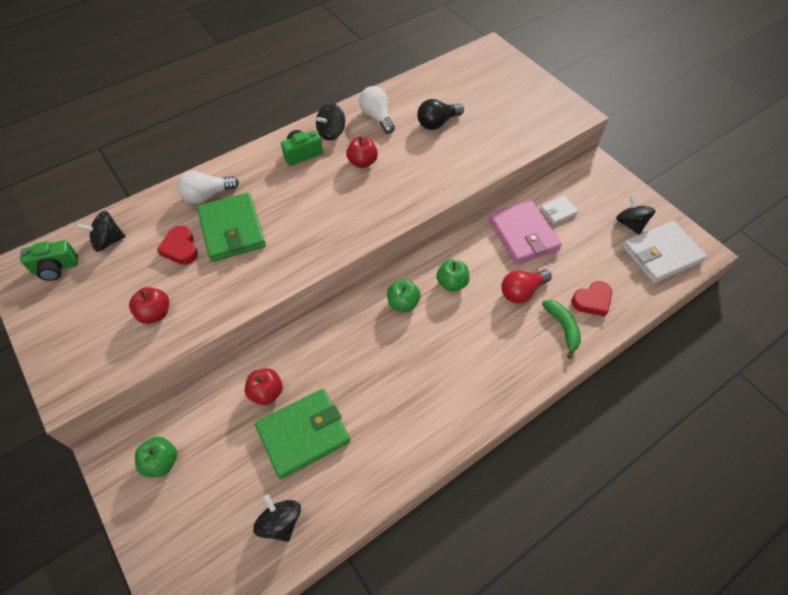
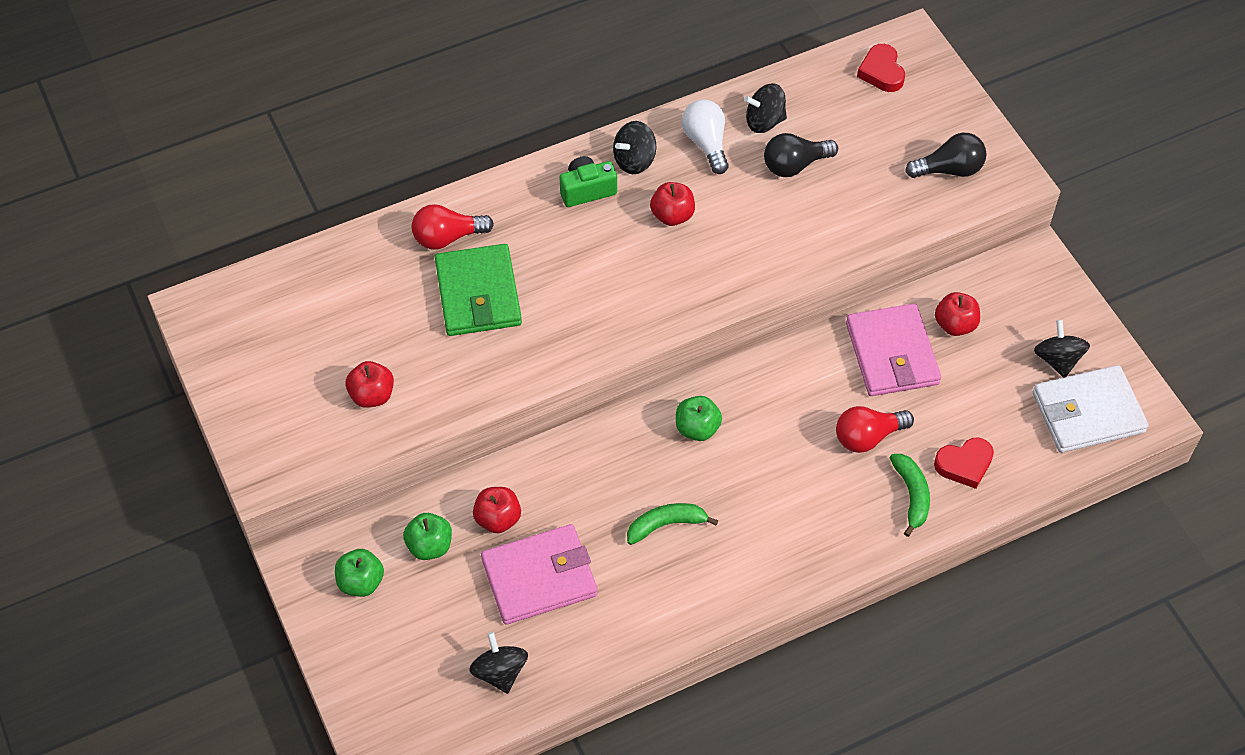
camera: 10 degrees right, 0 degrees up
green camera [20,240,78,281] -> none
black spinning top [77,211,126,252] -> black spinning top moved to [744,83,787,133]
red heart [157,226,198,265] -> red heart moved to [857,44,905,92]
white light bulb [177,171,239,204] -> red light bulb [412,204,494,250]
green wallet [255,389,350,479] -> pink wallet [481,524,598,625]
green apple [437,260,470,291] -> green apple moved to [403,513,452,560]
white wallet [540,196,578,224] -> red apple [935,292,980,336]
none -> green banana [627,503,718,545]
none -> black light bulb [905,133,986,178]

